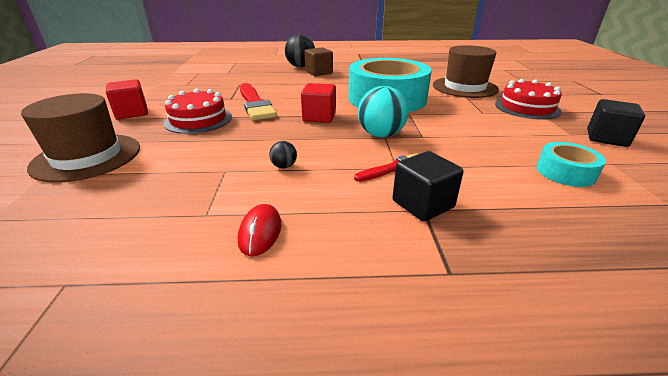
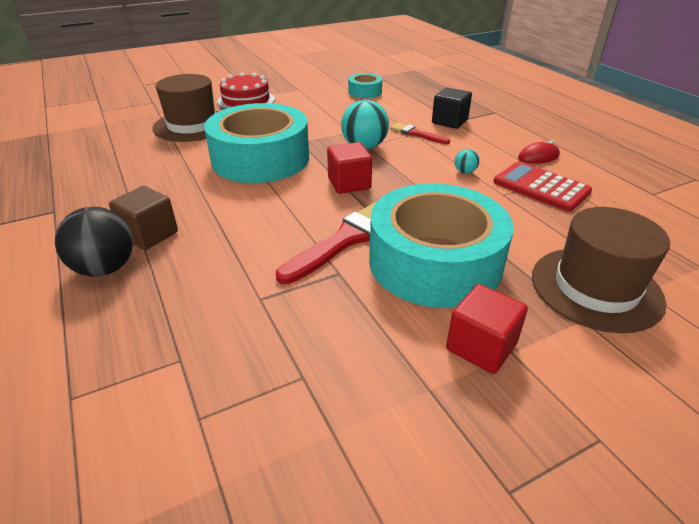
camera: 115 degrees left, 5 degrees up
red cake [163,89,232,134] -> turquoise tape [369,183,513,308]
black ball [269,141,297,168] -> turquoise ball [455,149,479,174]
black cube [587,99,645,147] -> none
none -> red calculator [493,161,592,212]

